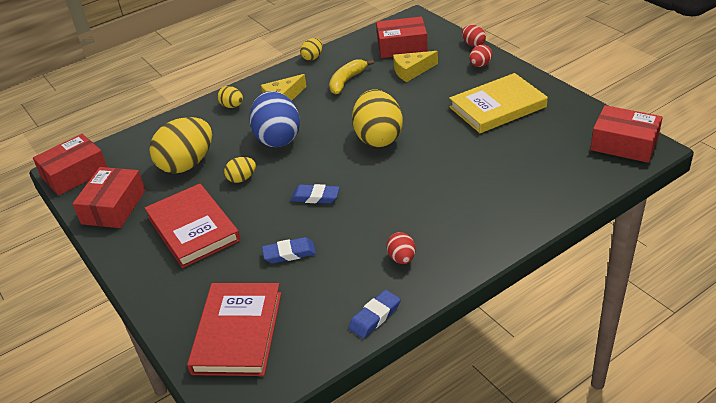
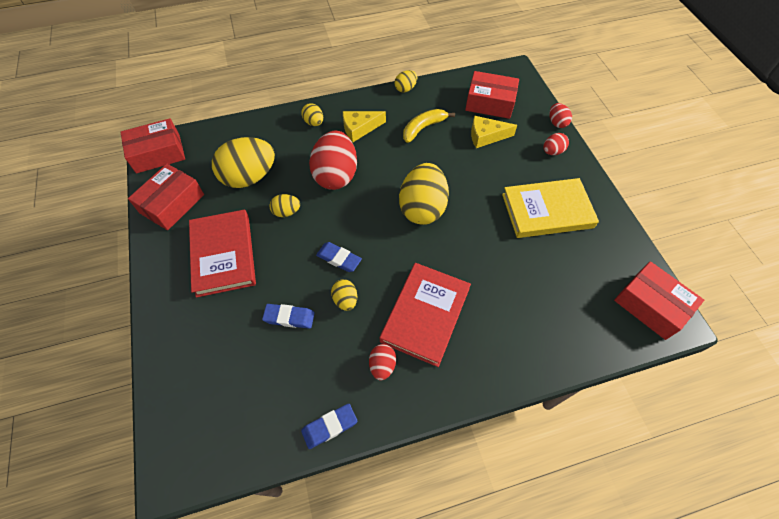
camera: 15 degrees right, 20 degrees up
red book [187,283,281,376] -> red book moved to [380,263,471,367]
blue egg [250,91,300,147] -> red egg [309,131,357,190]
none -> yellow egg [331,279,357,311]

